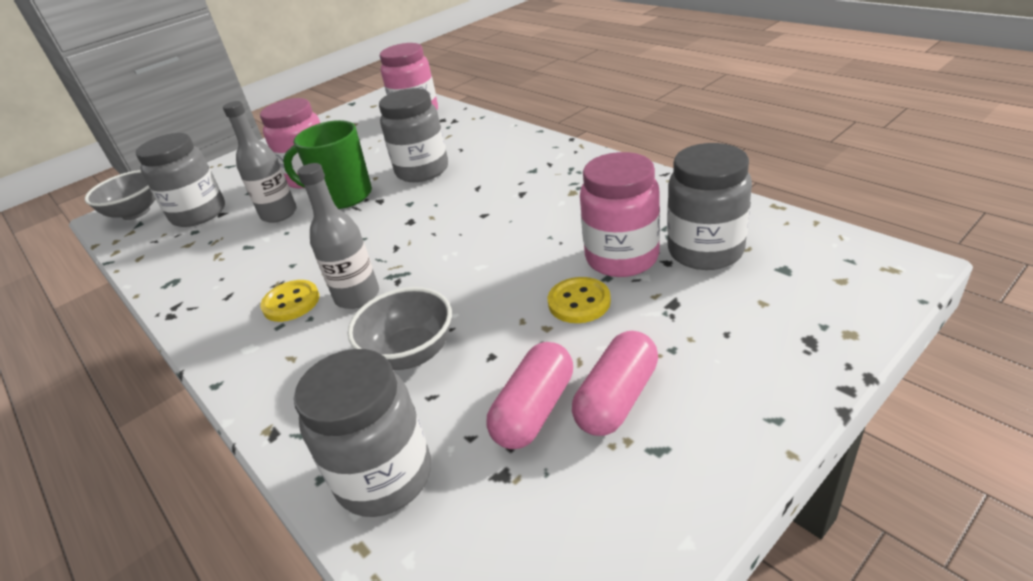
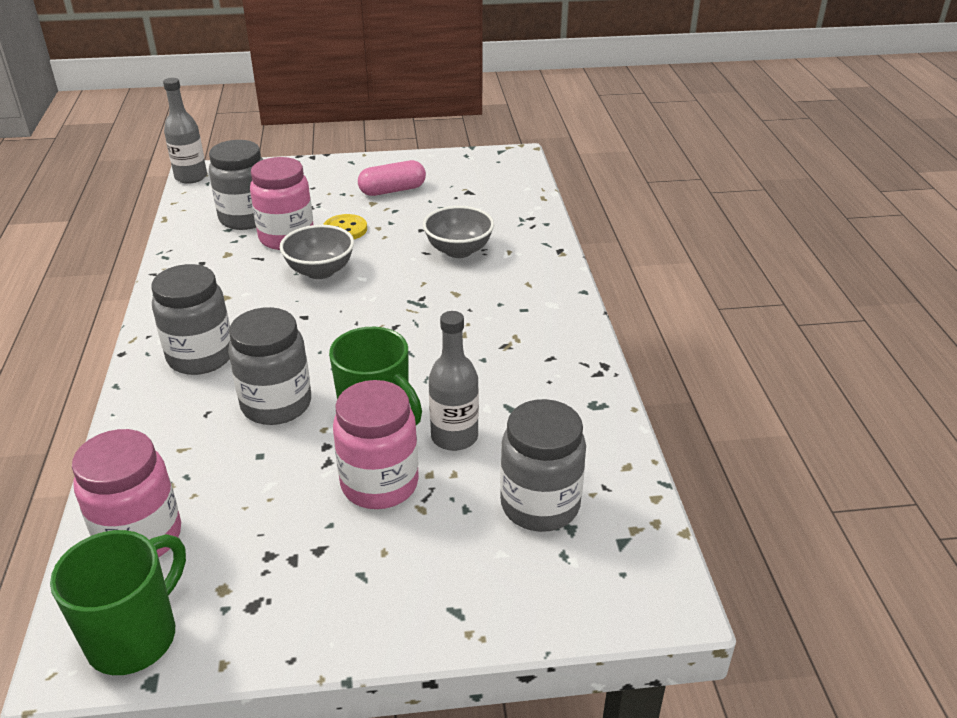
camera: 150 degrees left, 0 degrees up
grey bowl [85,170,155,220] -> grey bowl moved to [280,225,354,279]
yellow button [260,280,319,322] -> none
grey jar [294,349,431,517] -> grey jar moved to [151,264,231,375]
grey bottle [297,163,379,309] -> grey bottle moved to [163,78,207,184]
pink capsule [486,342,573,449] -> none
none -> green mug [50,530,186,675]

